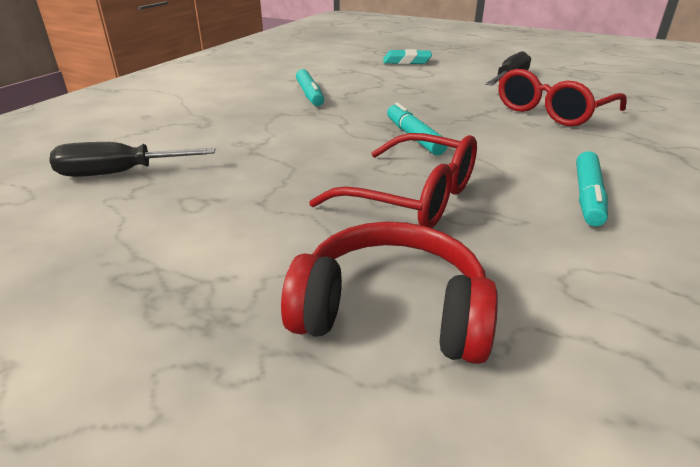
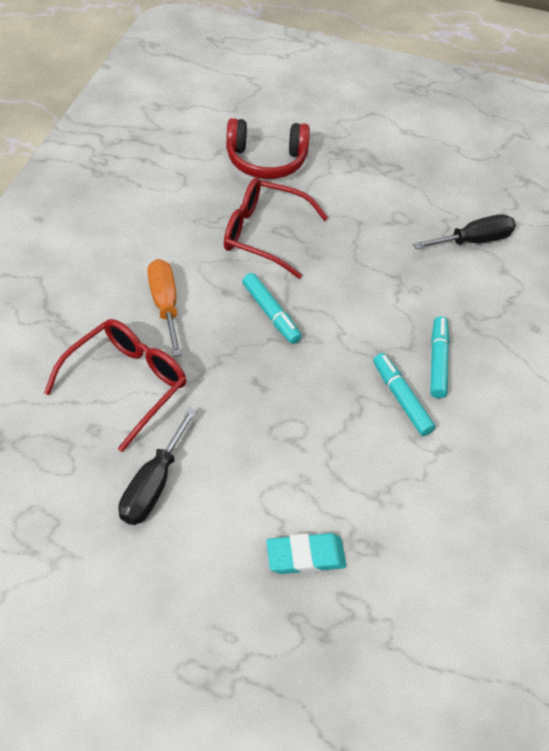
camera: 165 degrees right, 20 degrees up
turquoise marker [576,151,608,226] -> turquoise marker moved to [430,316,450,398]
none -> orange screwdriver [147,259,182,357]

